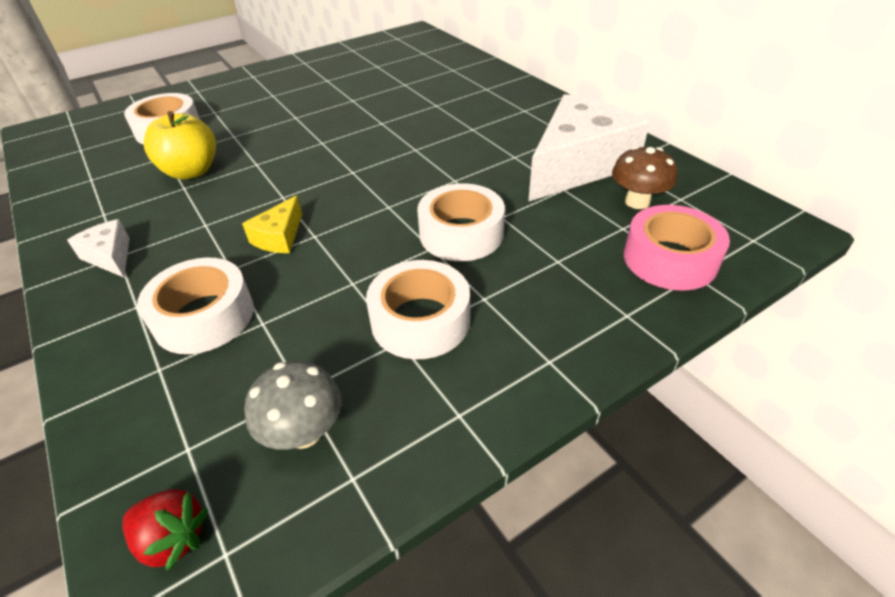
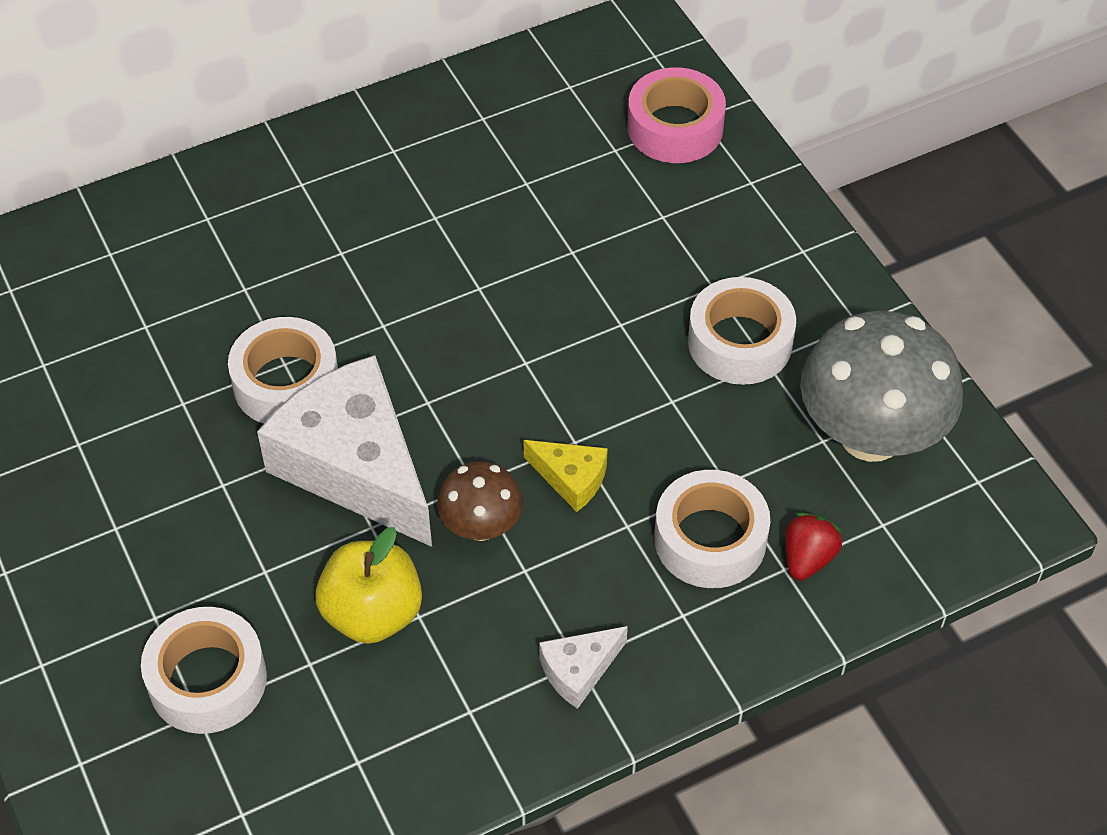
camera: 85 degrees left, 10 degrees up
red strawberry [122,489,208,571] -> red strawberry moved to [785,512,843,581]
grey mushroom [244,361,342,450] -> grey mushroom [800,311,963,462], size x1.91
white tape [417,183,505,261] -> white tape moved to [228,317,338,424]
white cheese [528,94,650,202] -> white cheese moved to [257,355,432,547]
brown mushroom [612,146,678,209] -> brown mushroom moved to [437,461,523,541]

